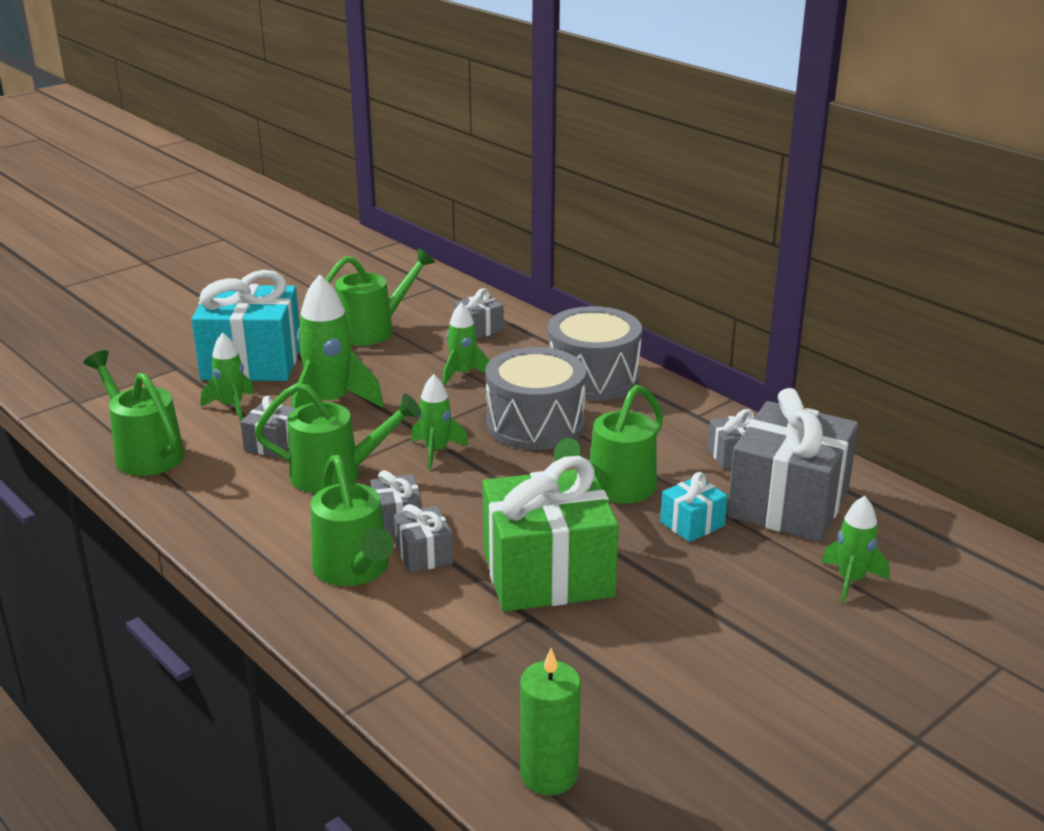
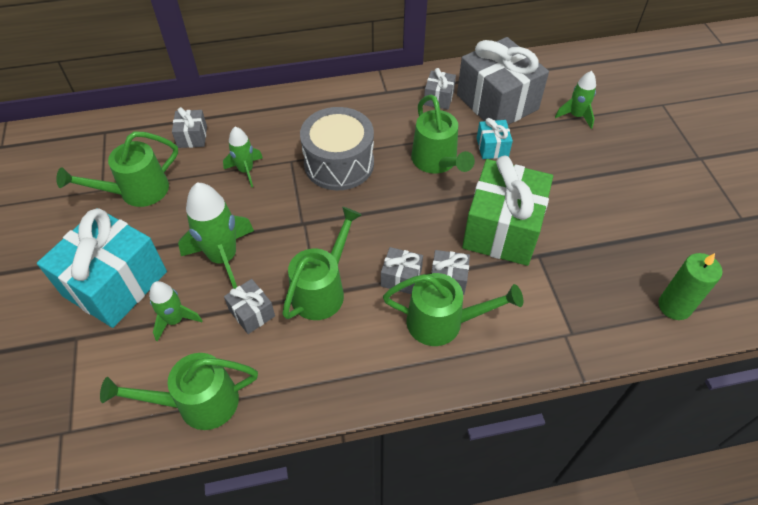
camera: 60 degrees left, 25 degrees up
green watering can [325,248,436,346] -> green watering can turned 120 degrees counterclockwise [56,131,178,207]
green rocket [411,374,468,469] -> none
grey drum [547,306,642,401] -> none

